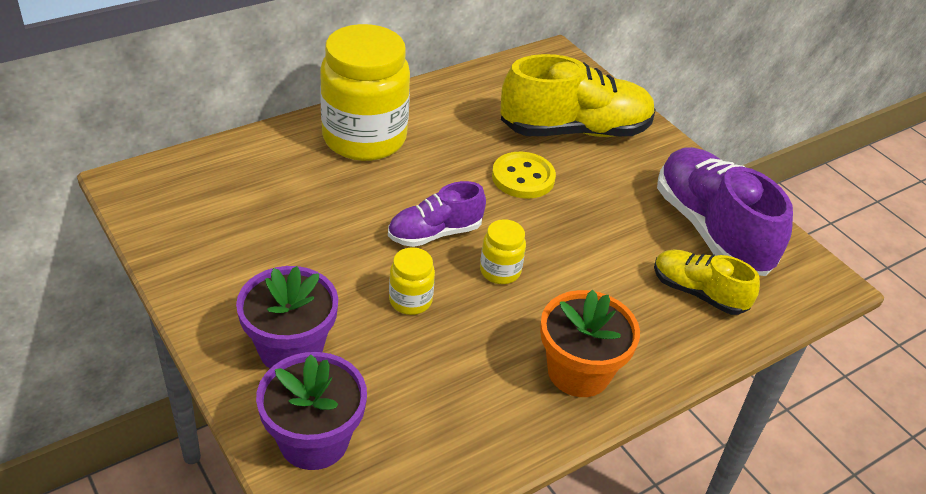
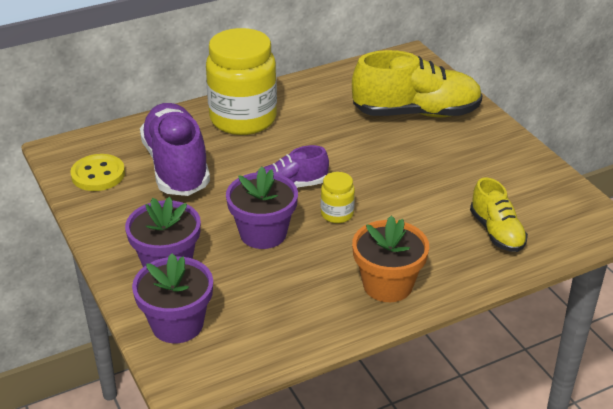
camera: 10 degrees right, 5 degrees down
yellow jar [389,247,435,315] -> purple flower pot [226,167,298,249]
yellow button [492,152,556,199] -> yellow button moved to [70,154,125,191]
yellow shoe [654,249,760,315] -> yellow shoe turned 150 degrees counterclockwise [470,177,528,252]
purple shoe [657,147,793,276] -> purple shoe moved to [140,103,210,196]

